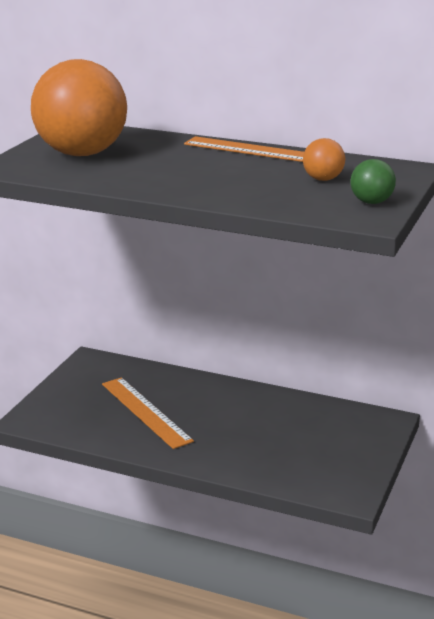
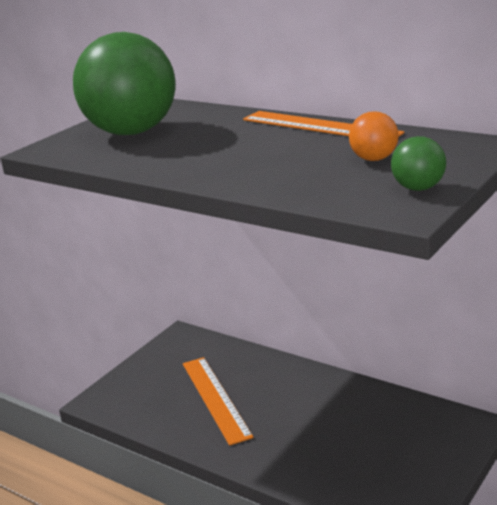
camera: 15 degrees right, 0 degrees up
orange ball [31,59,127,156] -> green ball [73,32,176,135]

